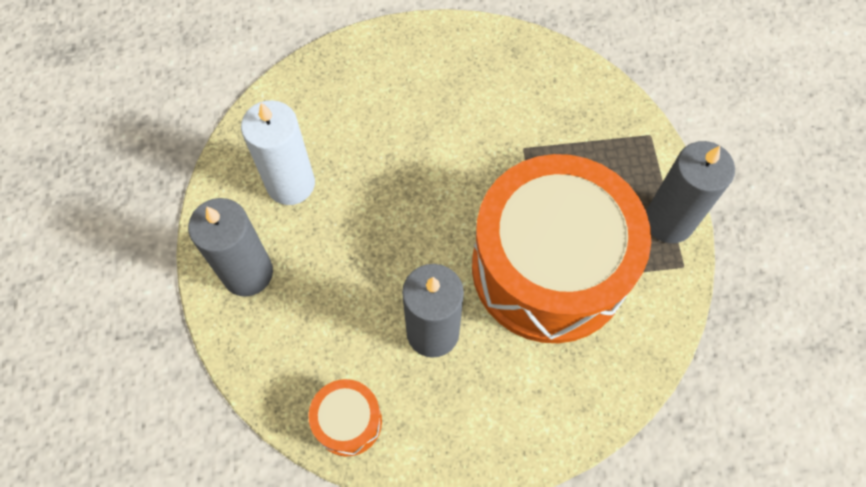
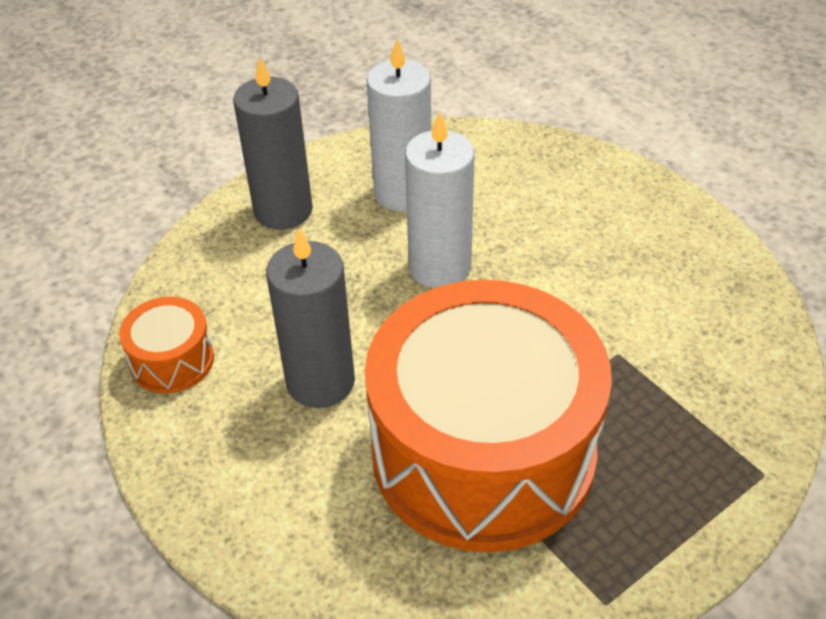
camera: 60 degrees right, 20 degrees down
grey candle [646,141,735,243] -> none
none -> white candle [405,111,474,288]

